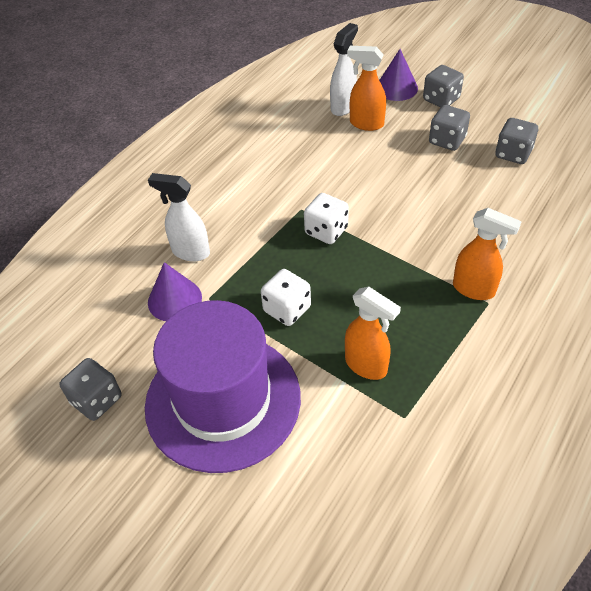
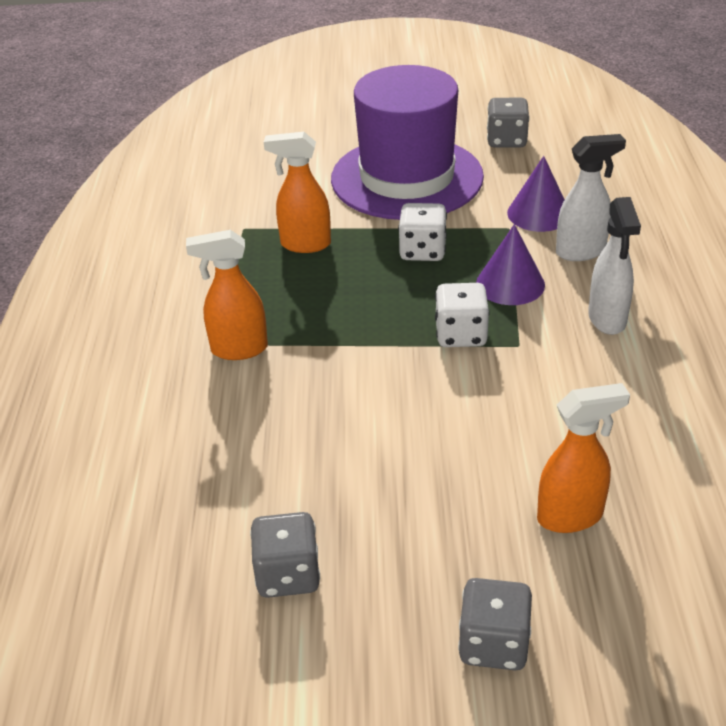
camera: 145 degrees right, 10 degrees down
white spray bottle [330,23,358,116] -> white spray bottle moved to [588,197,641,335]
purple cone [379,49,418,101] -> purple cone moved to [476,224,545,305]
grey dice [429,105,470,151] -> none

